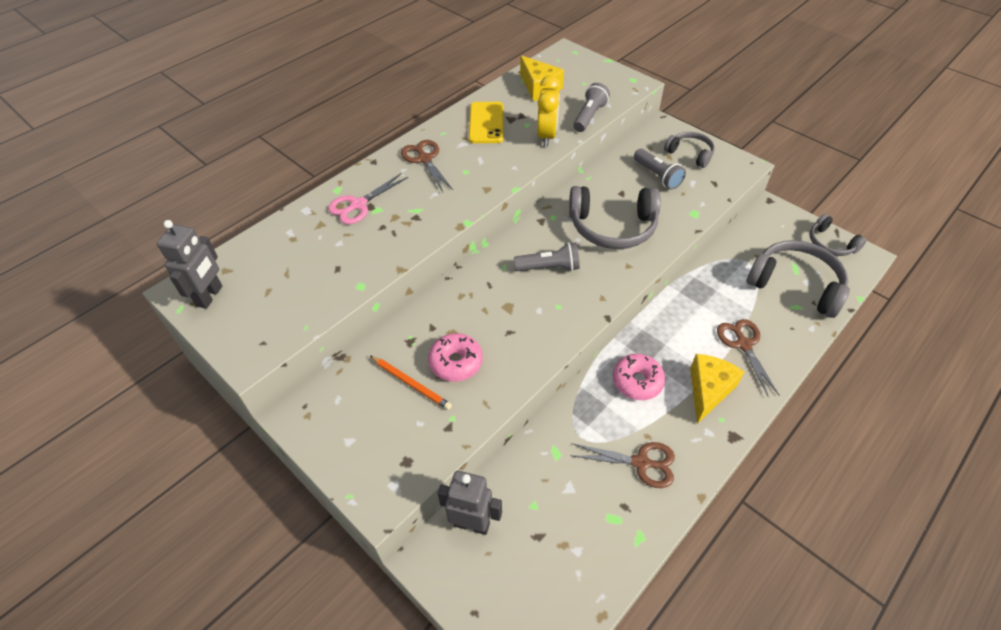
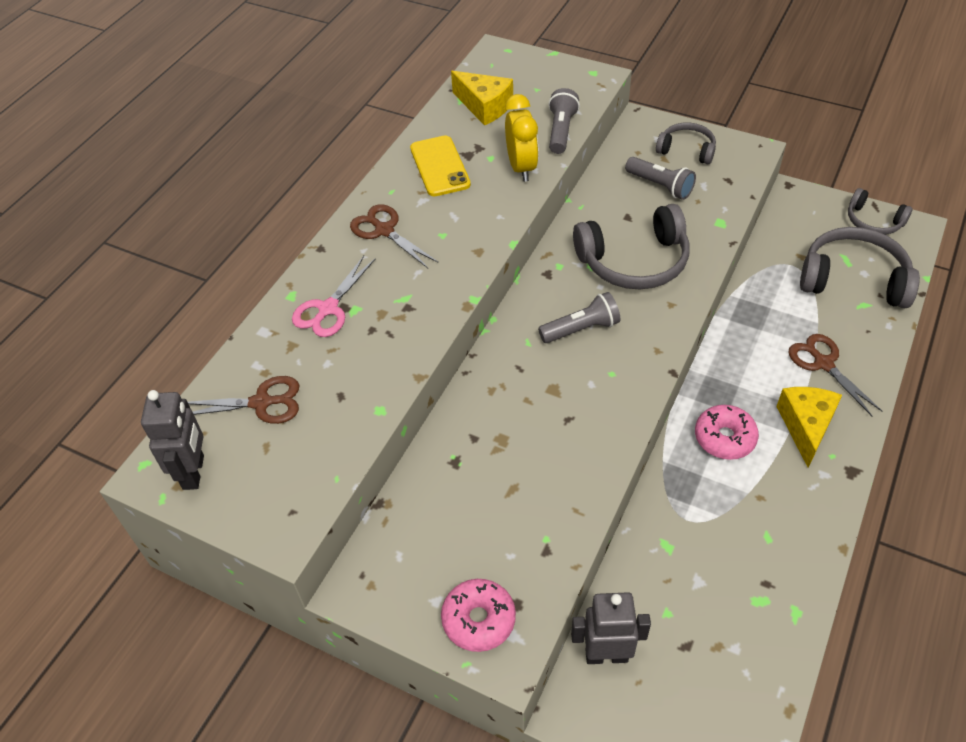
camera: 15 degrees left, 0 degrees up
orange pencil [370,356,452,410] -> none
pink donut [428,333,483,382] -> pink donut moved to [441,579,516,652]
brown scissors [570,442,675,488] -> brown scissors moved to [188,376,300,424]

